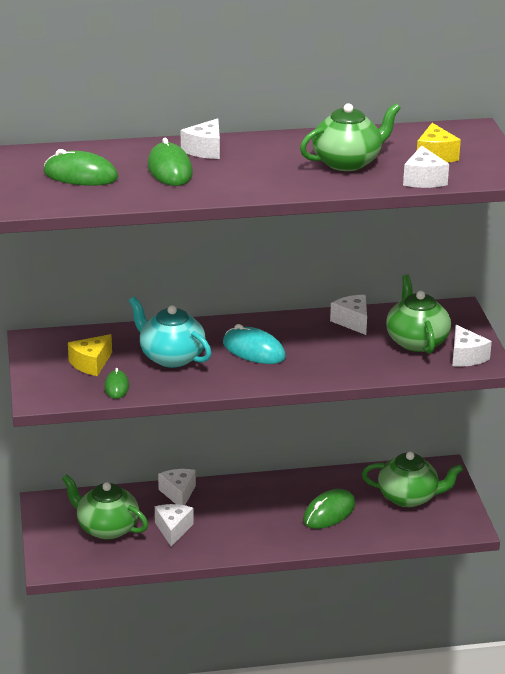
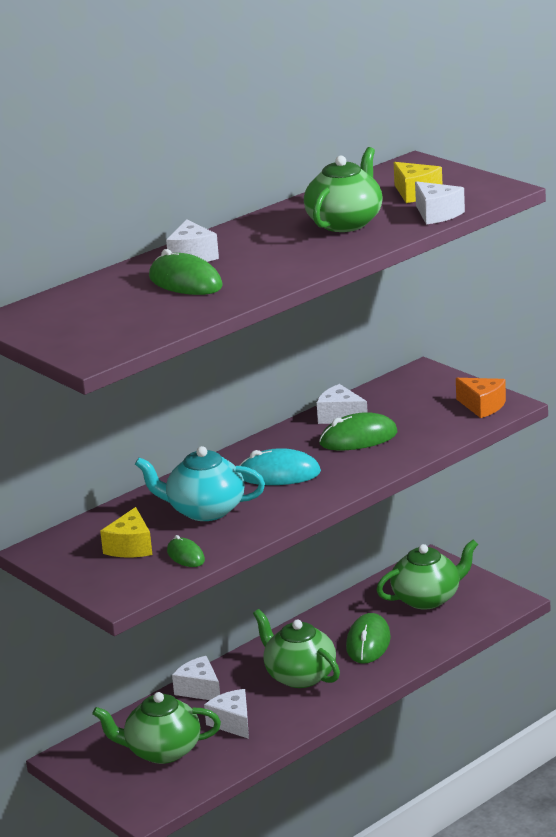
camera: 30 degrees left, 5 degrees down
green mouse [44,149,118,186] -> green mouse moved to [319,412,398,450]
green teapot [386,274,451,354] -> green teapot moved to [253,609,340,688]
white cheese [453,325,492,367] -> orange cheese [456,378,506,418]

